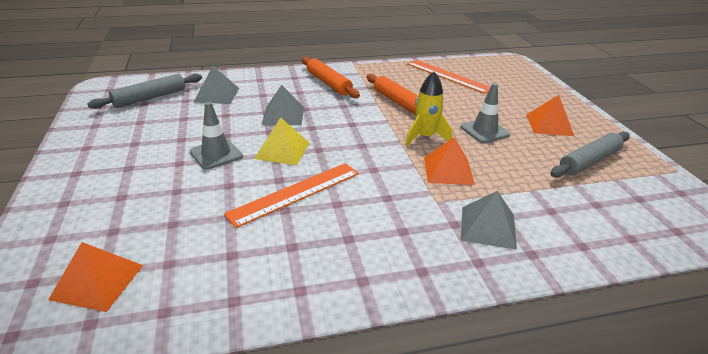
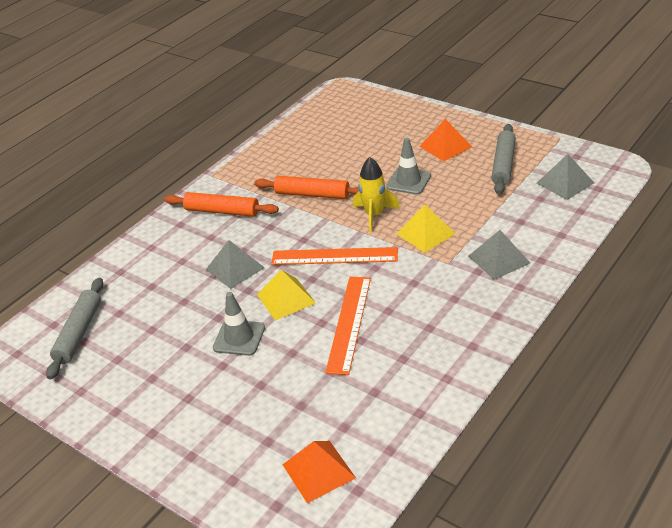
camera: 35 degrees left, 5 degrees up
grey pyramid [194,66,239,104] -> grey pyramid moved to [537,154,594,200]
orange ruler [407,60,490,94] -> orange ruler moved to [271,247,398,265]
orange pyramid [424,137,475,185] -> yellow pyramid [396,205,456,253]

